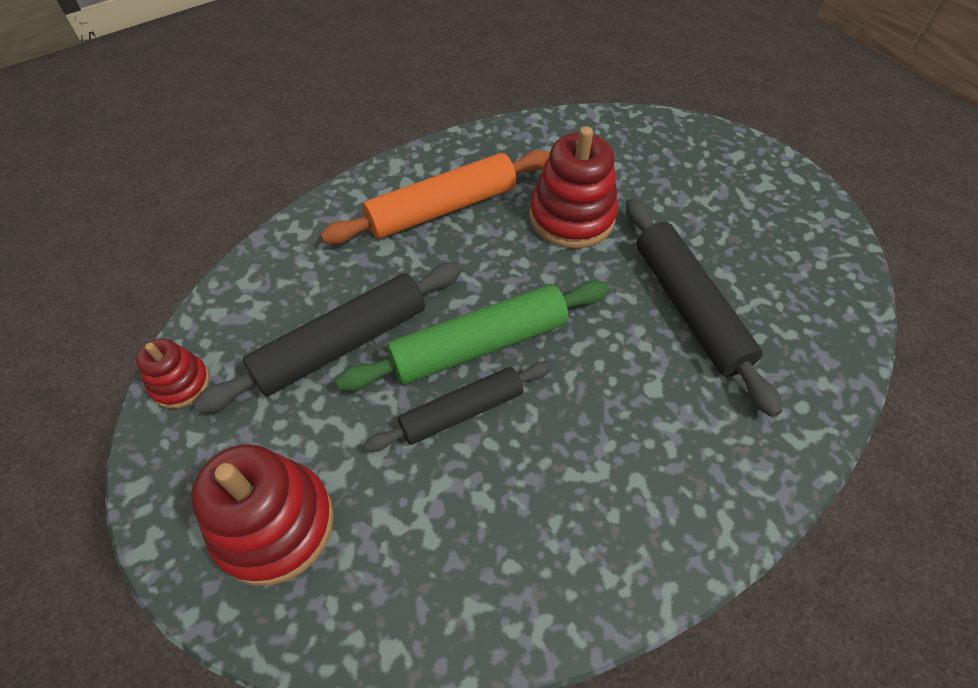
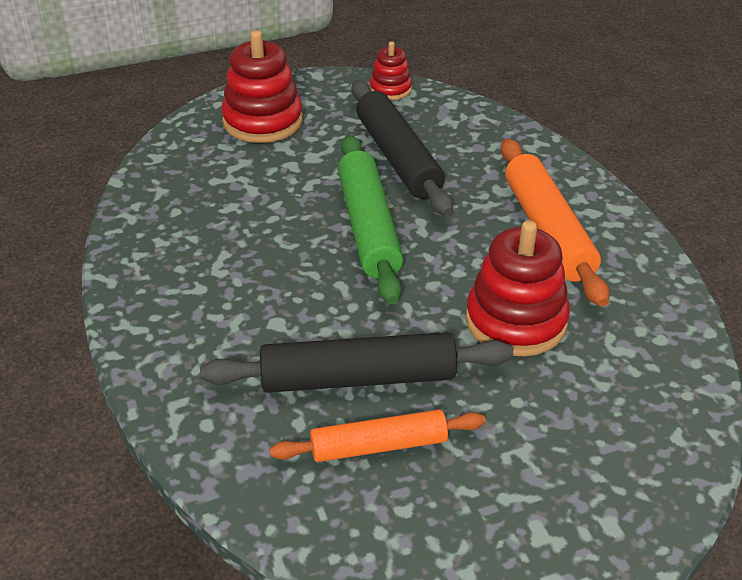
camera: 105 degrees right, 15 degrees down
black rolling pin [364,361,552,452] -> none
none -> orange rolling pin [270,409,486,462]

